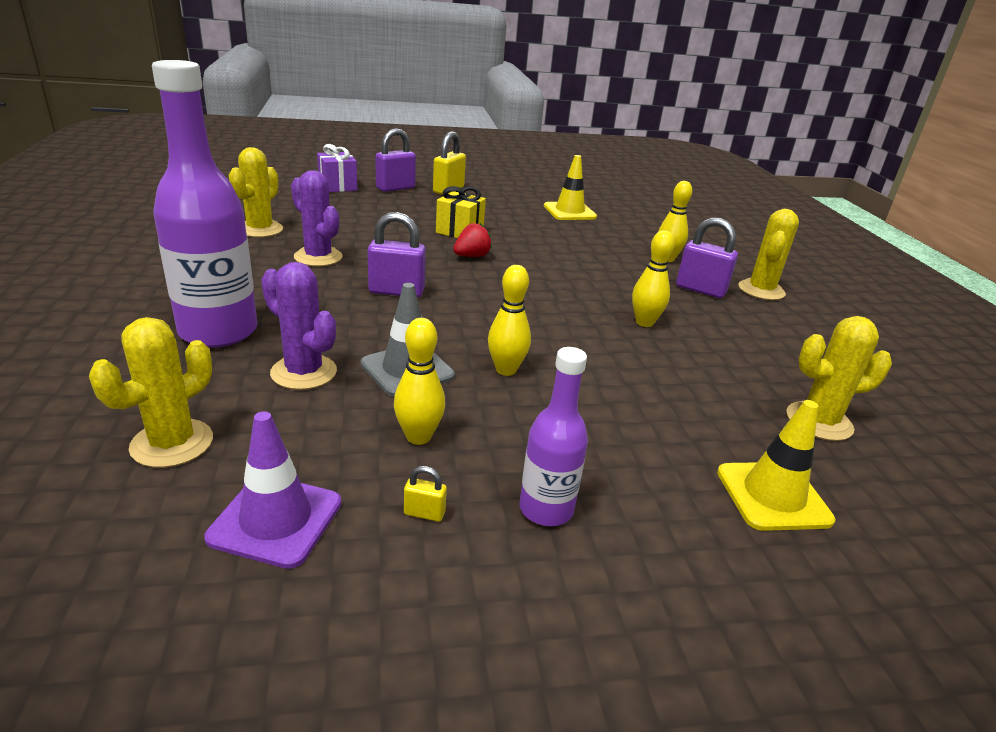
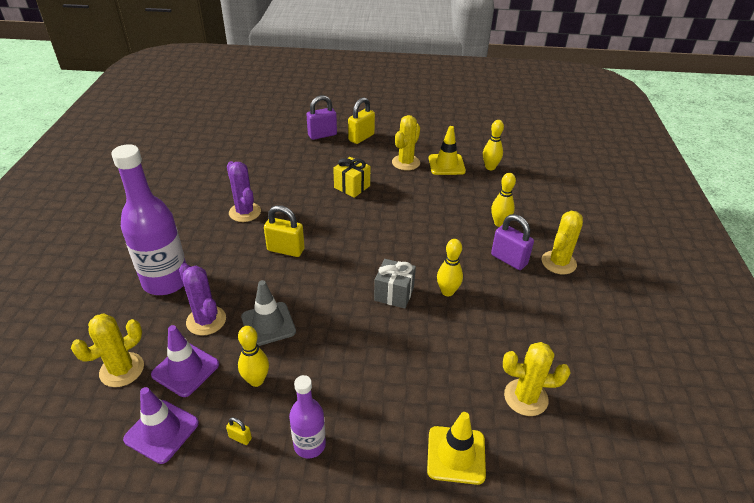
camera: 15 degrees right, 10 degrees up
yellow cactus [229,147,283,237] -> yellow cactus moved to [392,115,420,171]
purple gift [317,144,357,192] -> none
purple padlock [368,212,426,298] -> yellow padlock [264,205,305,257]
red strawberry [453,223,492,257] -> none
yellow bowling pin [488,265,531,376] -> yellow bowling pin moved to [483,120,504,170]
none -> purple traffic cone [151,325,219,397]
none -> grey gift [374,259,416,309]

